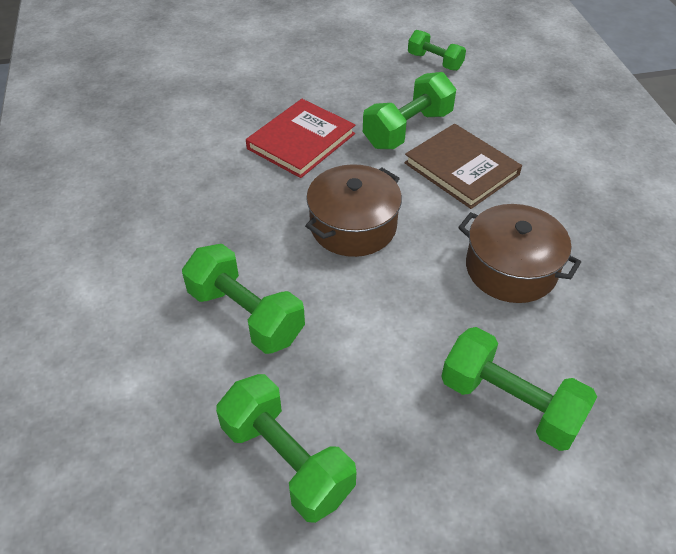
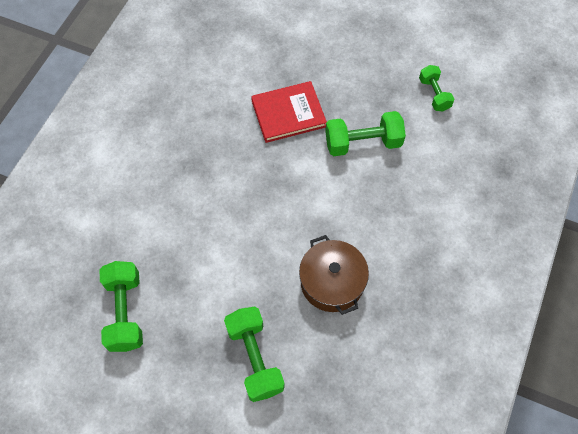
camera: 35 degrees right, 15 degrees up
green dumbbell [182,244,305,354] -> none
brown pot [305,164,402,257] -> none
brown book [404,124,522,209] -> none

